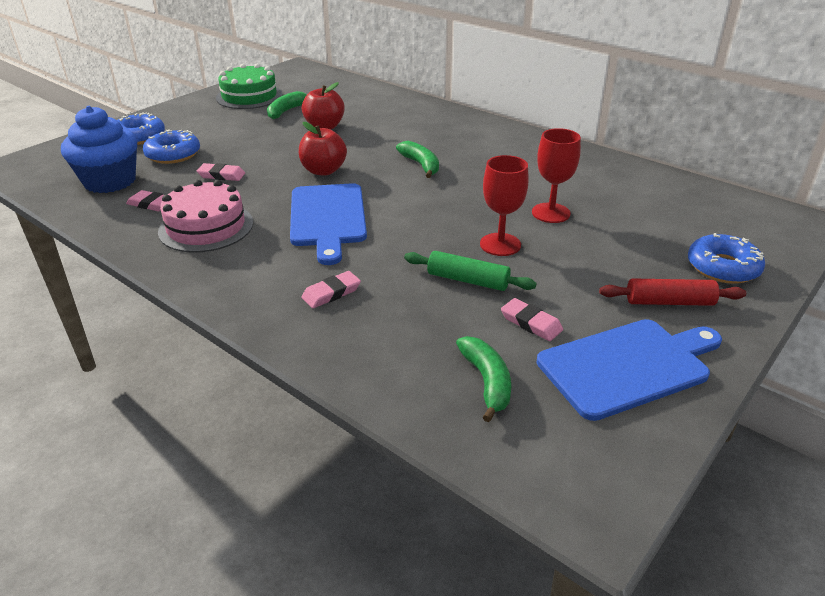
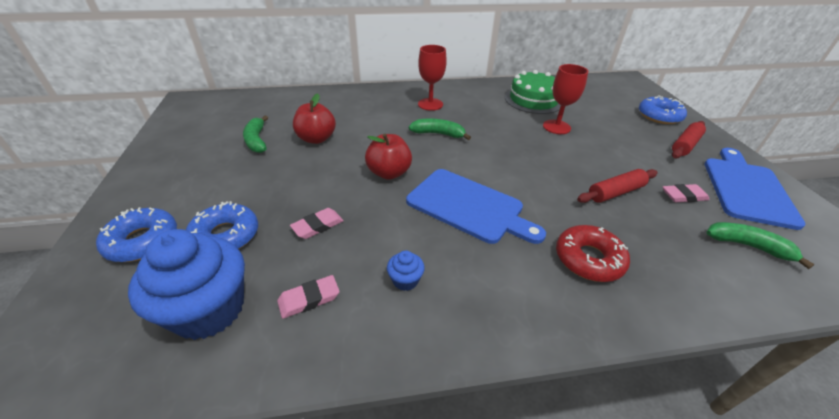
camera: 50 degrees left, 5 degrees up
pink cake [158,180,253,252] -> blue cupcake [387,251,425,291]
green cake [216,64,283,109] -> green cake moved to [505,70,561,114]
pink eraser [301,271,361,308] -> red donut [556,225,630,282]
green rolling pin [404,251,537,291] -> red rolling pin [577,169,658,203]
red goblet [480,155,529,256] -> red goblet moved to [418,45,447,111]

